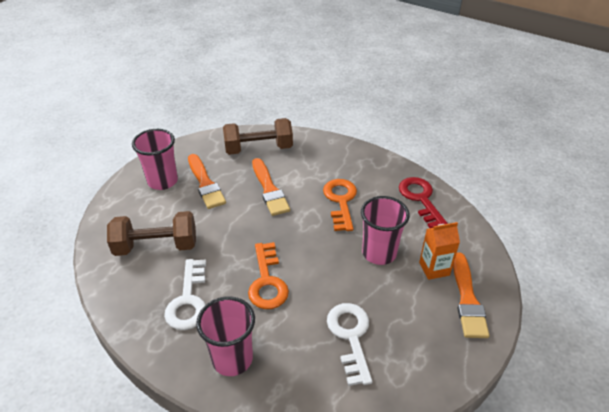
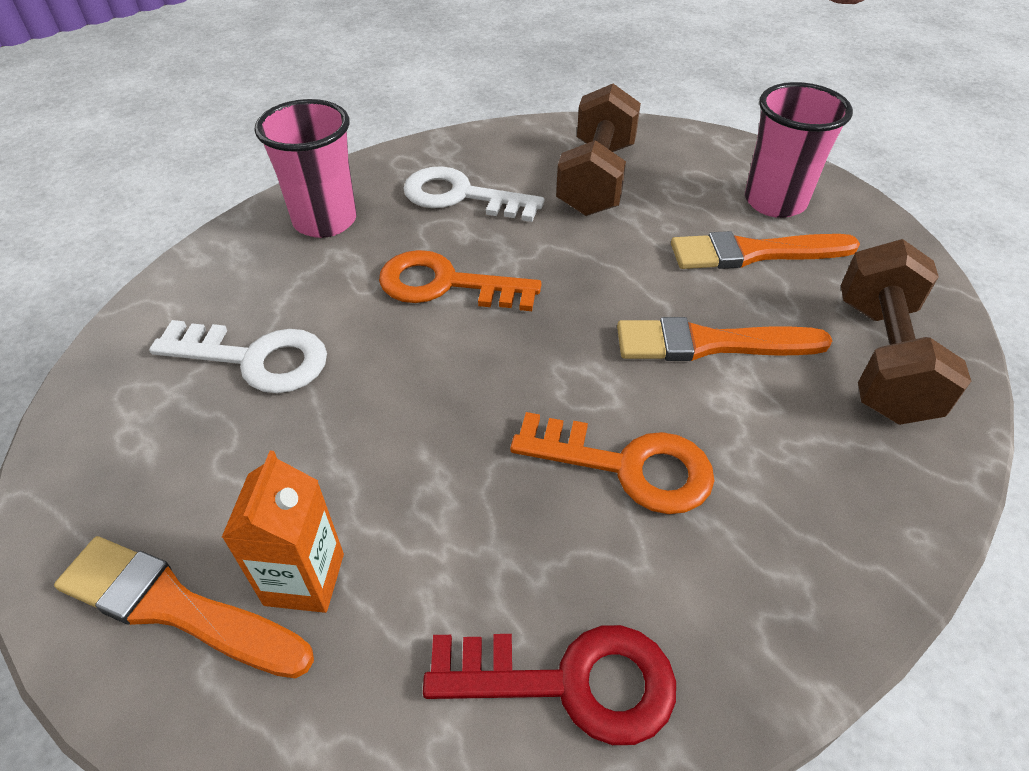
camera: 110 degrees right, 5 degrees up
pink cup [361,196,410,265] -> none

